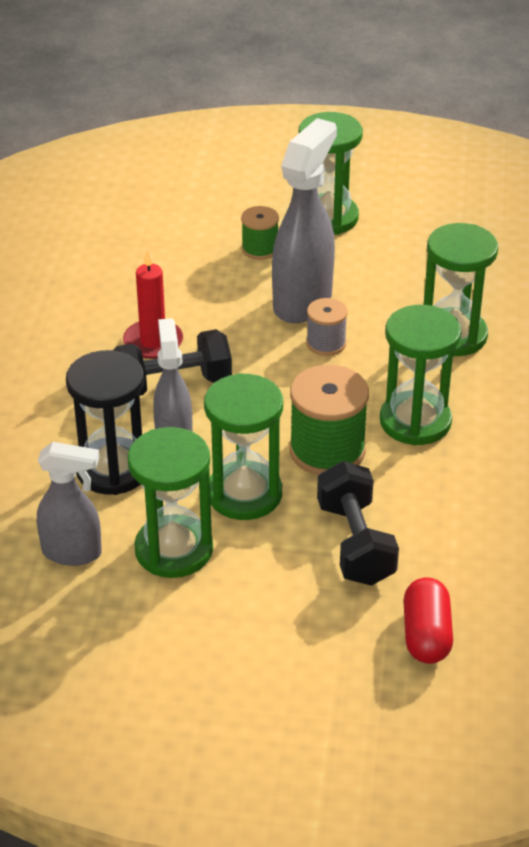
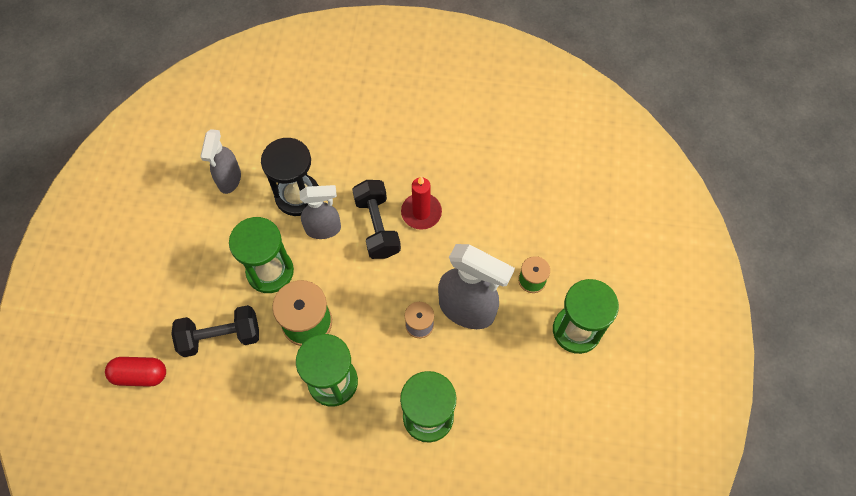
camera: 90 degrees right, 25 degrees up
green hourglass [127,427,213,578] -> none

